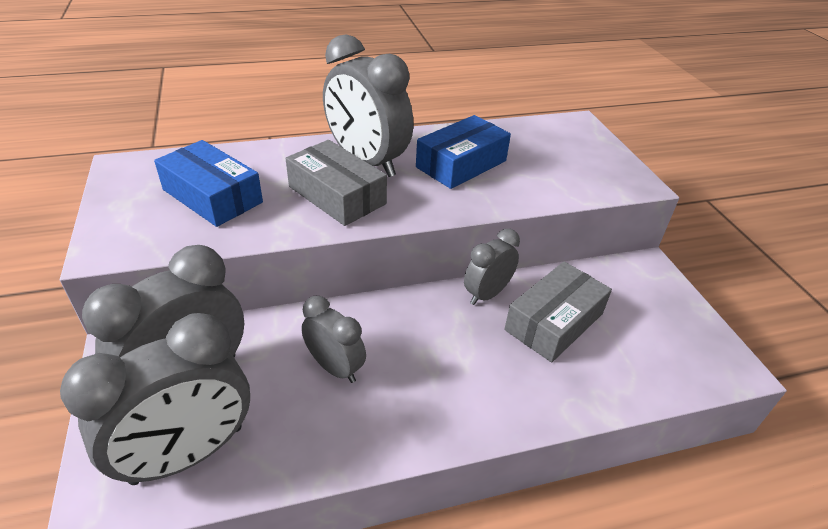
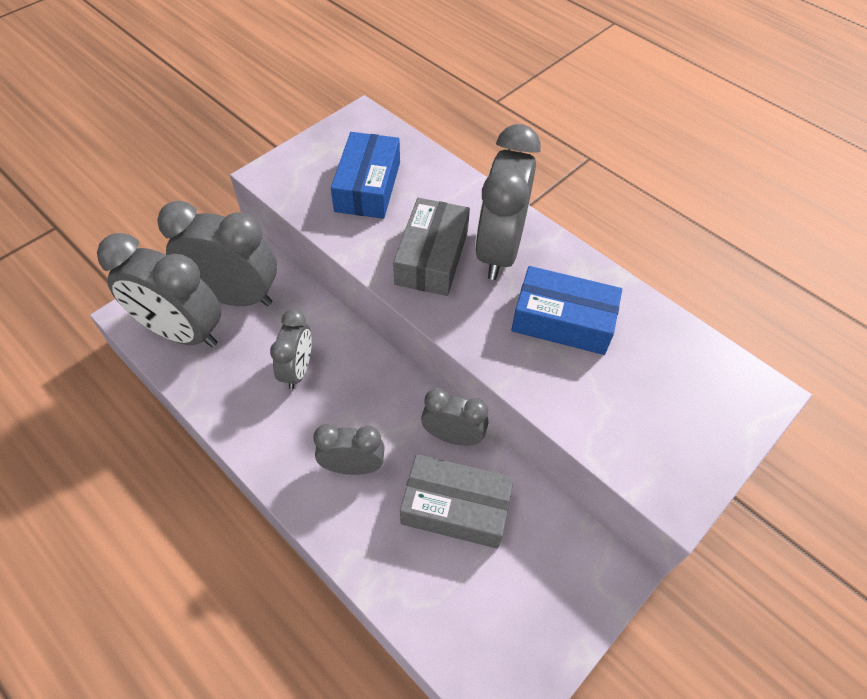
camera: 60 degrees right, 15 degrees up
none -> grey clock [314,424,385,475]

